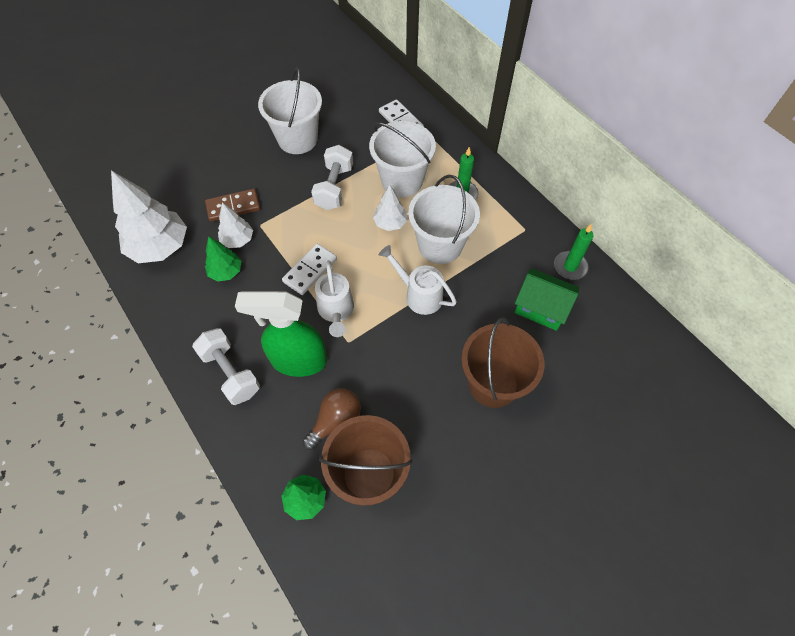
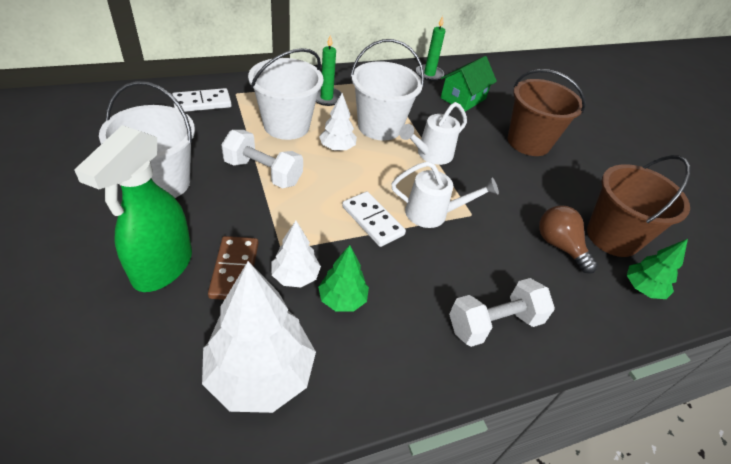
camera: 80 degrees left, 15 degrees down
green spray bottle [235,291,327,377] -> green spray bottle moved to [74,125,192,292]

